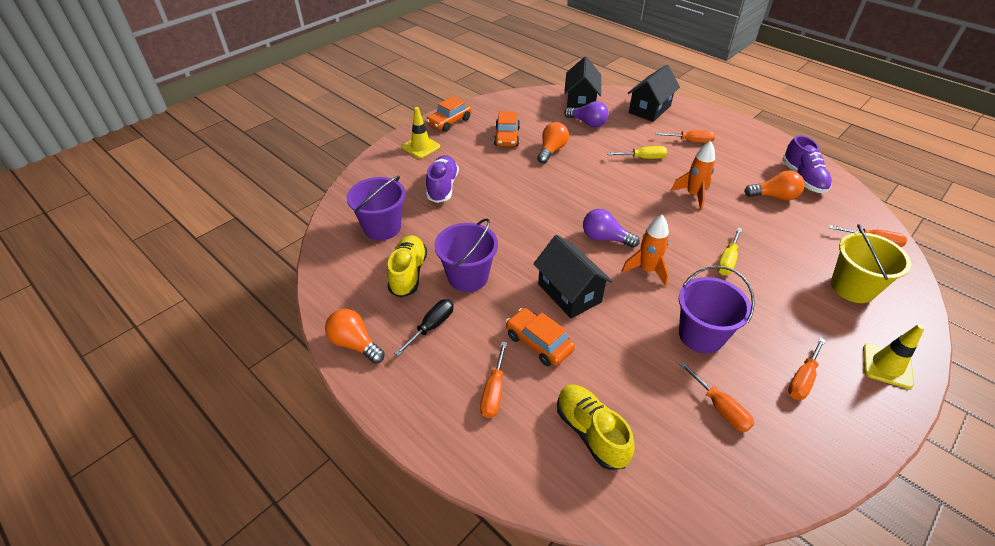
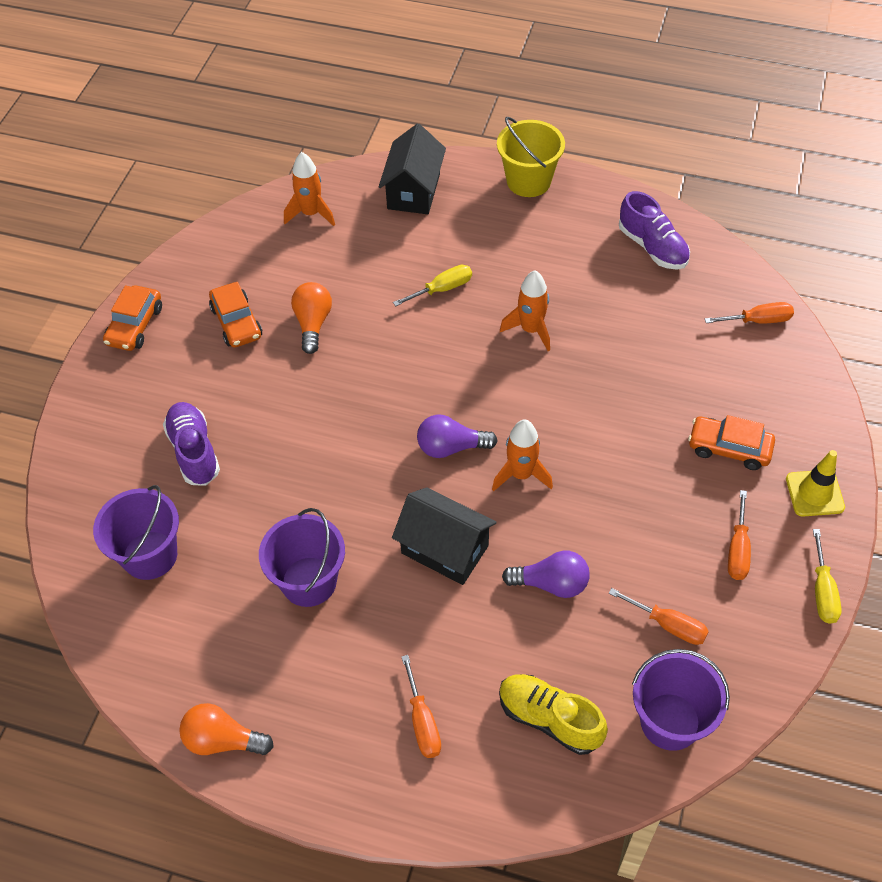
camera: 25 degrees left, 10 degrees up
yellow shoe [387,235,427,298] -> none
black screwdriver [394,299,454,356] -> none
yellow traffic cone [402,107,440,158] -> none
orange car [506,308,575,366] -> orange car moved to [688,415,775,470]
black house [564,57,601,108] -> orange rocket [284,152,335,226]
purple light bulb [564,101,609,127] -> purple light bulb moved to [502,551,590,598]
orange screwdriver [656,130,715,143] -> none
purple bucket [679,266,755,354] -> purple bucket moved to [632,649,730,751]
yellow screwdriver [717,228,742,275] -> yellow screwdriver moved to [813,529,842,624]
orange light bulb [744,170,805,200] -> none
yellow bucket [831,224,911,303] -> yellow bucket moved to [497,117,565,197]

